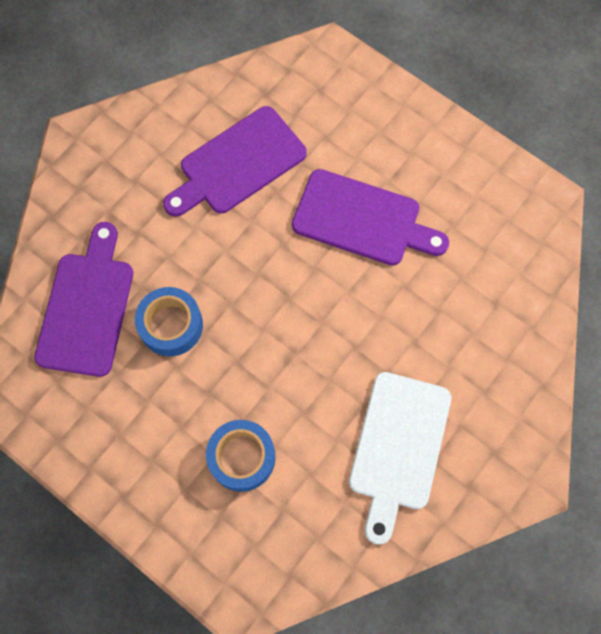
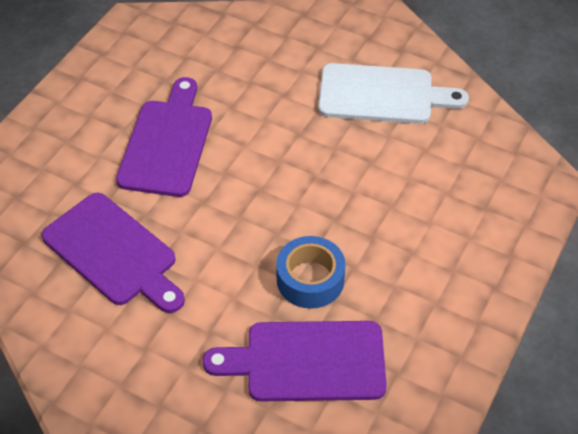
camera: 100 degrees left, 20 degrees down
blue tape [206,420,275,492] -> none

